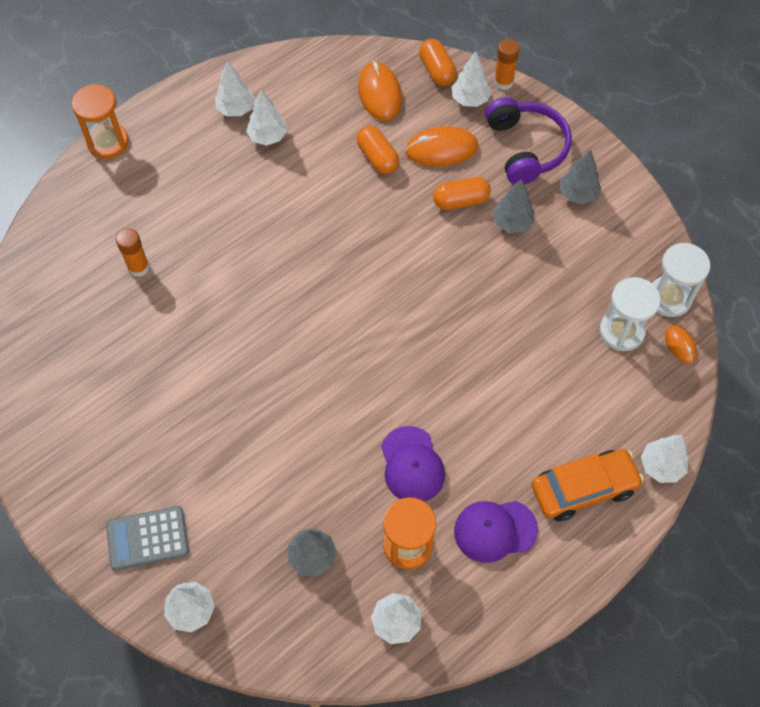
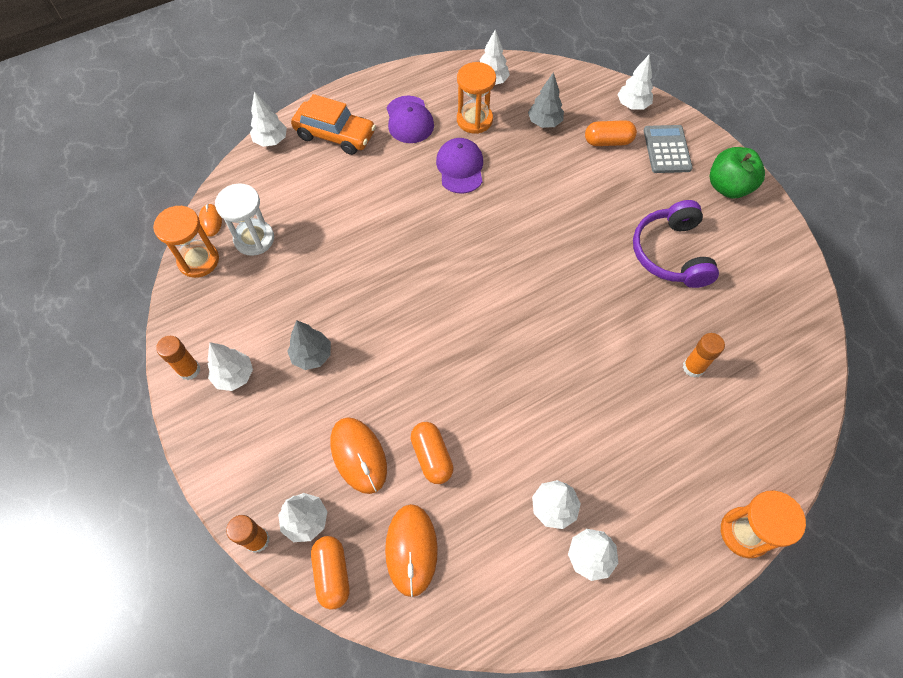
camera: 170 degrees left, 0 degrees up
grey calculator [106,506,189,571] -> grey calculator turned 90 degrees counterclockwise [644,125,693,173]
orange mouse [405,126,478,167] -> orange mouse turned 60 degrees clockwise [330,417,387,494]
orange capsule [433,177,491,210] -> orange capsule moved to [585,120,637,146]
purple cap [454,501,538,563] -> purple cap turned 75 degrees clockwise [387,96,434,143]
purple headphones [485,97,572,185] -> purple headphones moved to [633,200,719,288]
orange car [532,449,644,521] -> orange car turned 150 degrees counterclockwise [291,94,376,155]
grey tree [560,150,601,204] -> white tree [208,342,253,391]
white hourglass [652,243,711,317] -> orange hourglass [153,206,219,278]
none -> orange glue stick [156,336,200,380]
none -> green apple [710,147,765,198]

